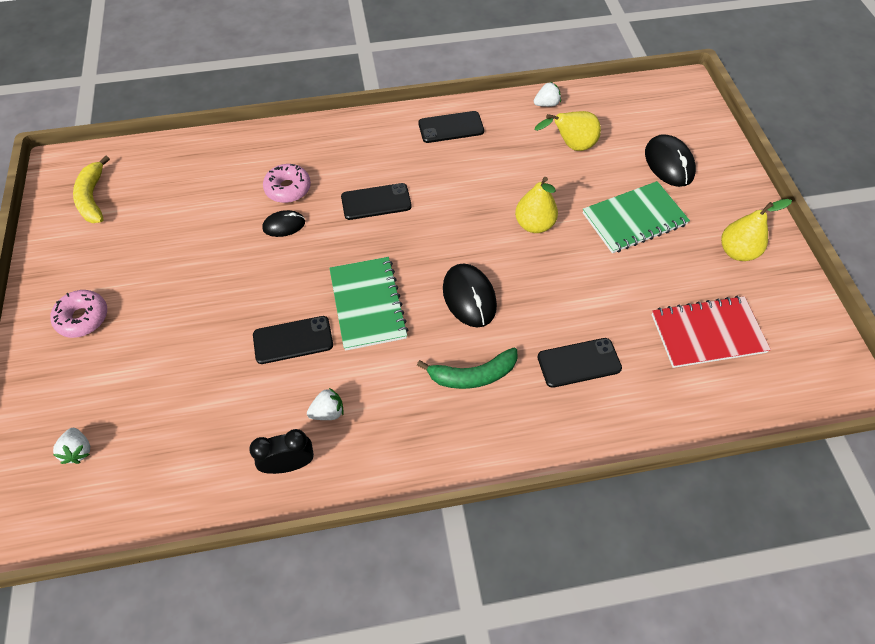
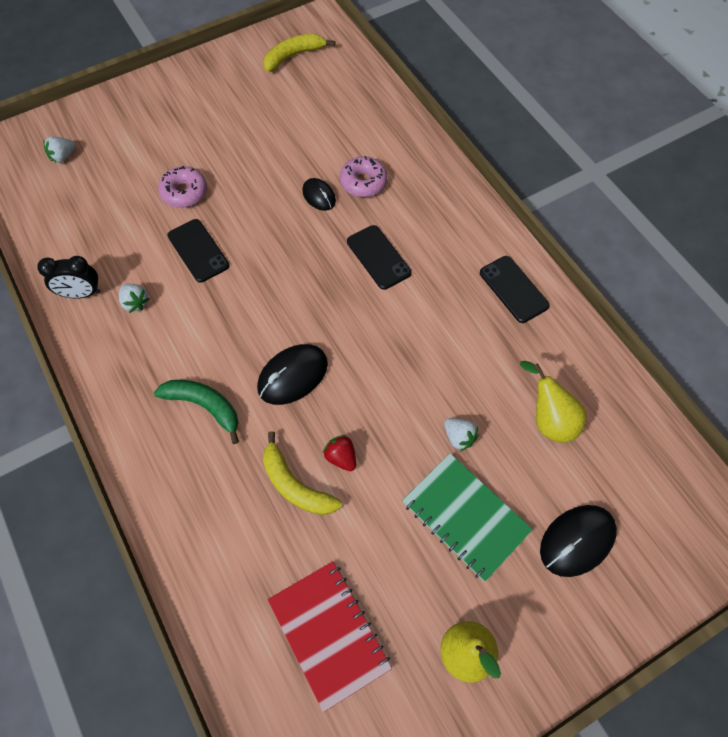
camera: 70 degrees right, 5 degrees up
pink donut [50,290,107,338] -> pink donut moved to [158,166,207,208]
black clock [249,429,314,474] -> black clock turned 120 degrees clockwise [37,256,100,298]
green notebook [329,257,409,351] -> none
green banana [417,347,518,389] -> green banana turned 150 degrees clockwise [154,380,239,444]
yellow pear [515,177,558,233] -> none
white strawberry [534,82,561,107] -> white strawberry moved to [444,418,479,451]
black phone [538,338,622,388] -> none
none -> yellow banana [263,431,342,515]
none -> red strawberry [323,435,356,471]

